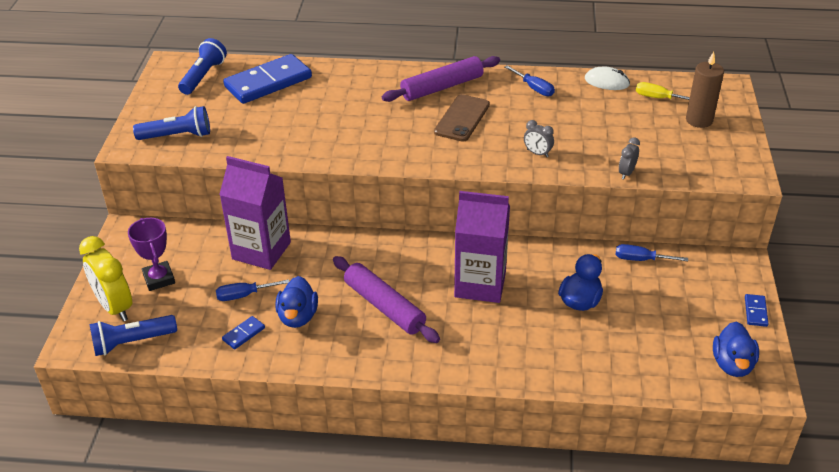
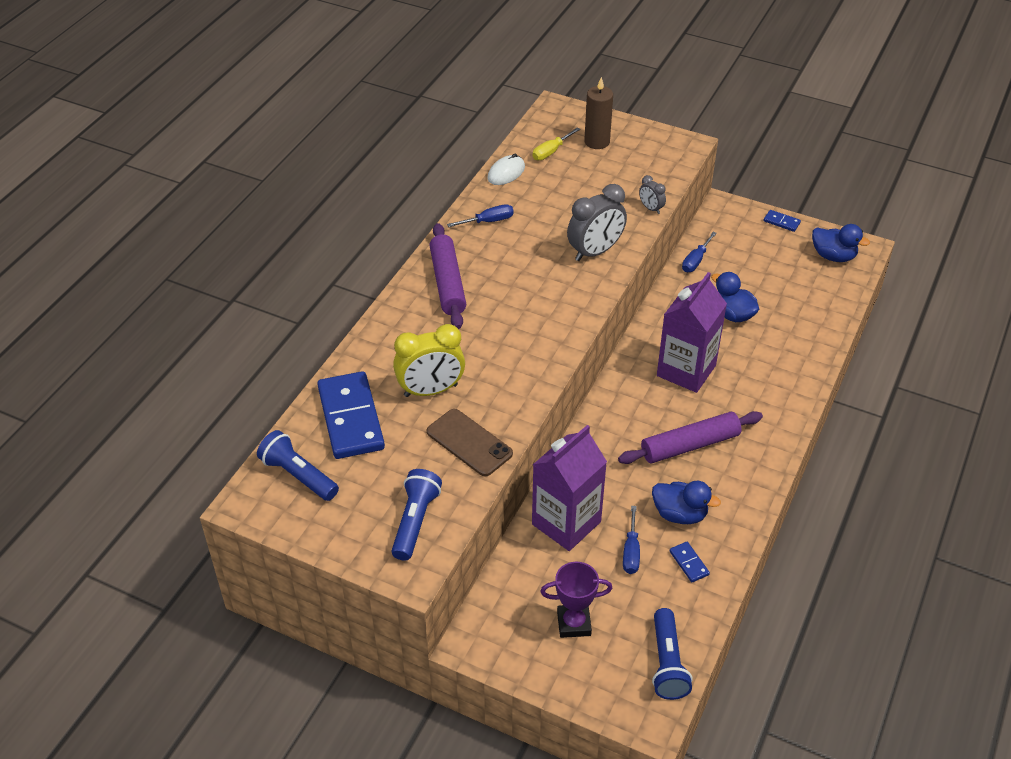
camera: 70 degrees left, 5 degrees up
yellow clock [79,236,132,321] -> yellow clock moved to [393,324,465,397]
brown phone [434,94,490,141] -> brown phone moved to [427,409,513,476]
grey clock [524,120,554,157] -> grey clock [567,184,627,261], size x2.03

